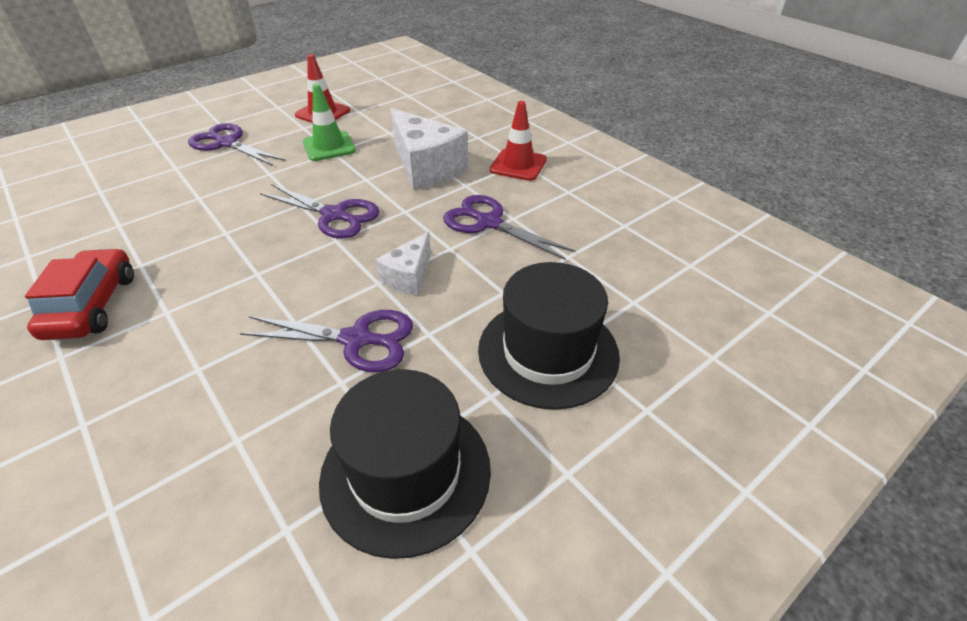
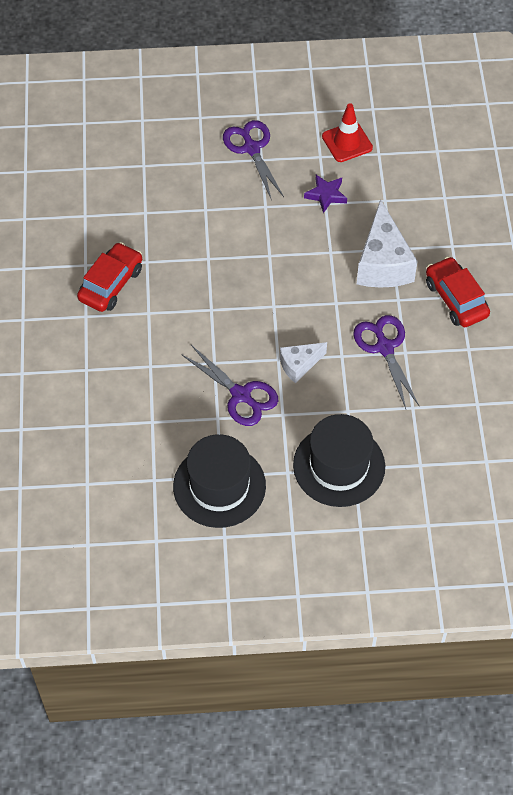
camera: 35 degrees right, 15 degrees up
purple scissors [260,184,380,239] -> none
green traffic cone [303,84,356,161] -> purple star [304,175,347,213]
red traffic cone [490,101,547,181] -> red car [426,256,490,327]

